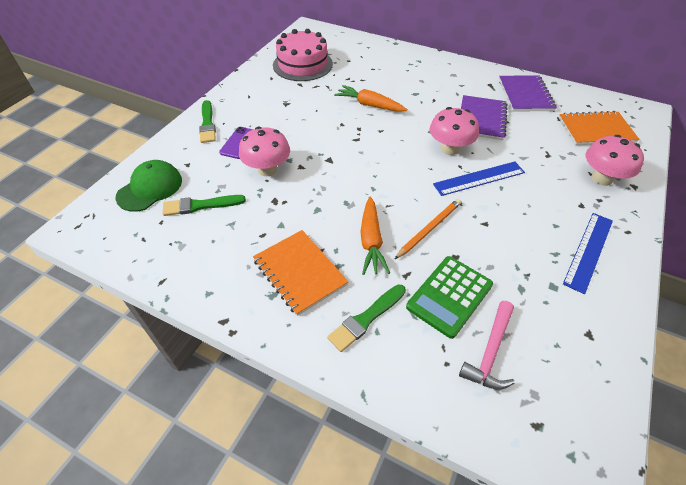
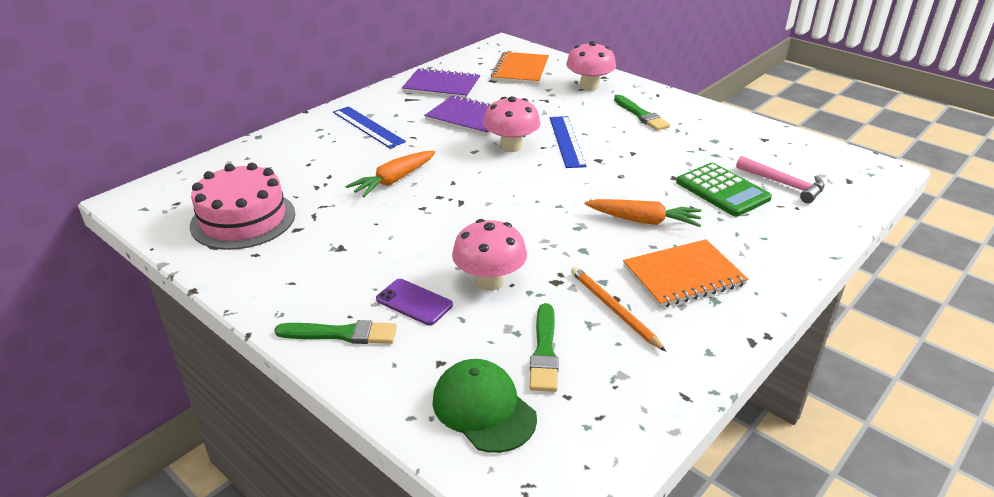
camera: 75 degrees left, 15 degrees down
green brush [327,284,406,352] -> green brush moved to [614,95,670,131]
orange pencil [395,199,461,259] -> orange pencil moved to [571,266,666,351]
blue ruler [563,213,613,294] -> blue ruler moved to [333,106,406,148]

